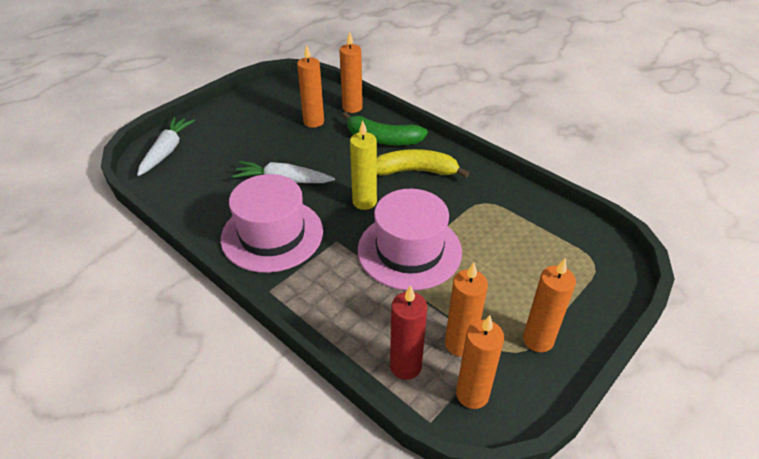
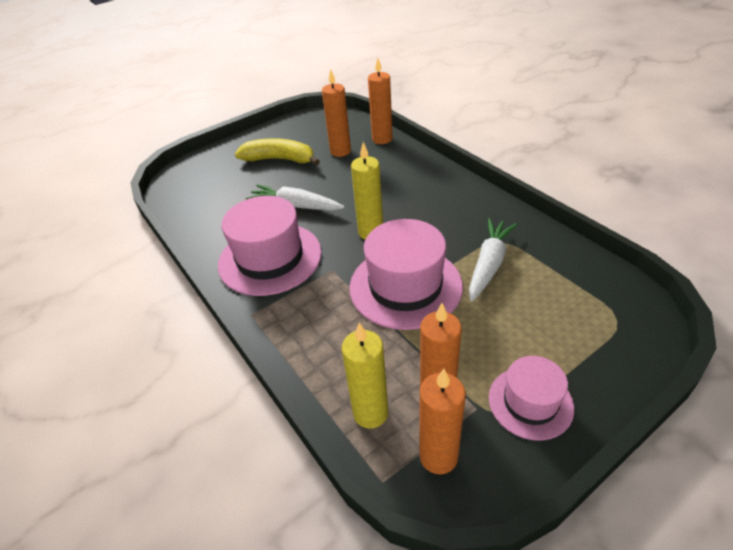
camera: 15 degrees right, 0 degrees up
white carrot [137,117,195,176] -> white carrot moved to [469,218,517,302]
green banana [342,112,428,146] -> none
yellow banana [377,149,469,178] -> yellow banana moved to [235,138,320,166]
red candle [390,285,427,380] -> yellow candle [342,323,388,429]
orange candle [523,258,576,352] -> pink hat [489,356,574,441]

